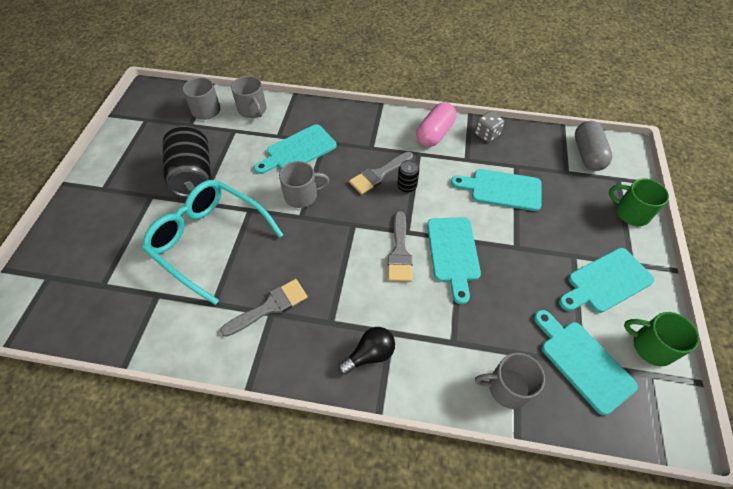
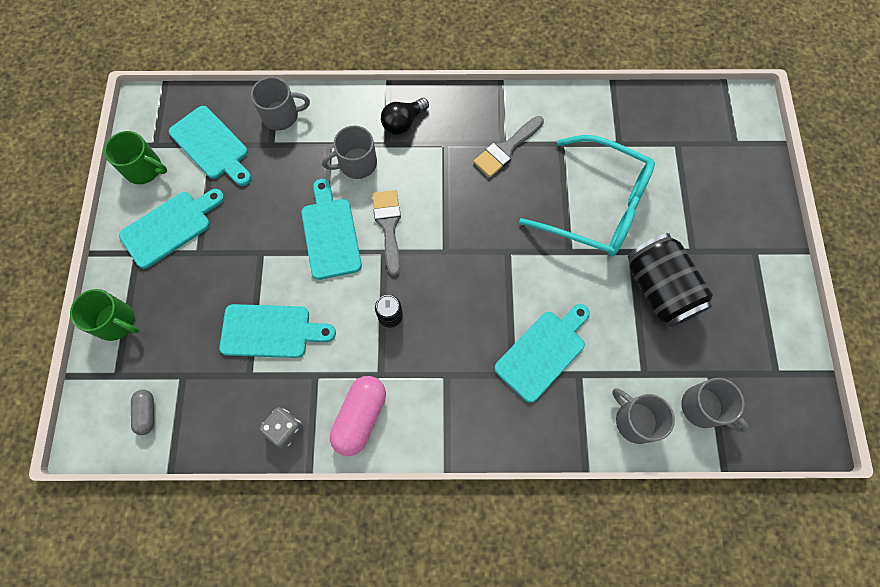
camera: 170 degrees right, 15 degrees up
grey mug [279,161,330,208] -> grey mug moved to [322,125,377,179]
grey brush [349,152,413,194] -> none
grey capsule [575,121,613,171] -> grey capsule [131,390,154,435], size x0.56

